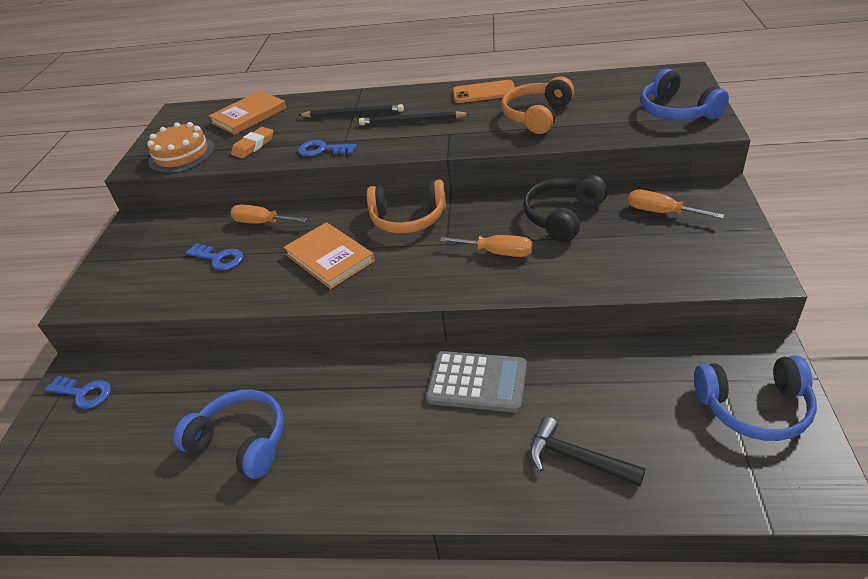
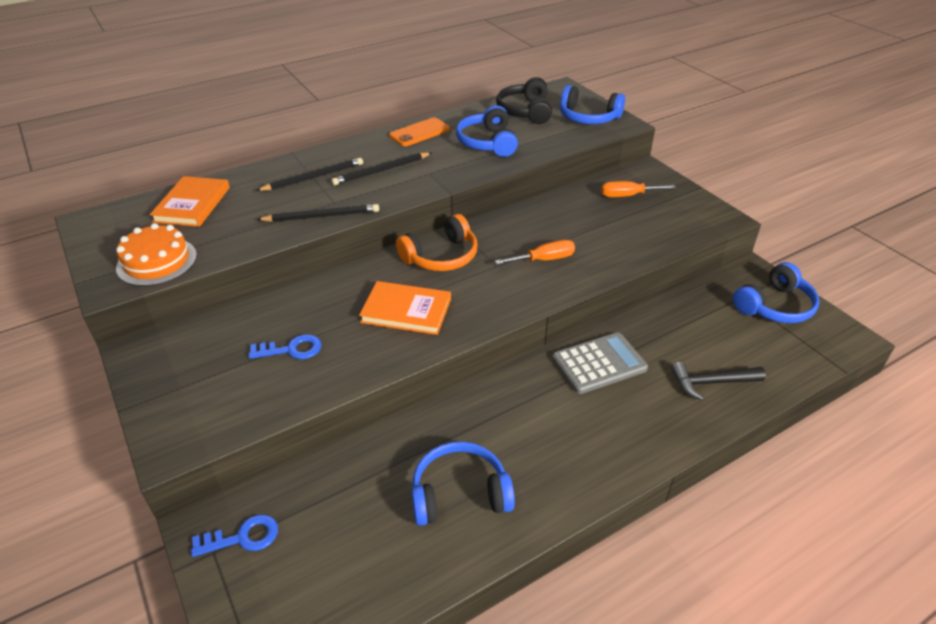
camera: 40 degrees left, 0 degrees up
orange screwdriver [230,205,307,224] -> none
orange eraser [231,127,274,159] -> none
blue key [298,140,357,156] -> black pencil [256,204,379,222]
orange headphones [501,76,575,134] -> blue headphones [456,105,518,157]
black headphones [523,174,608,242] -> black headphones moved to [496,77,552,124]

